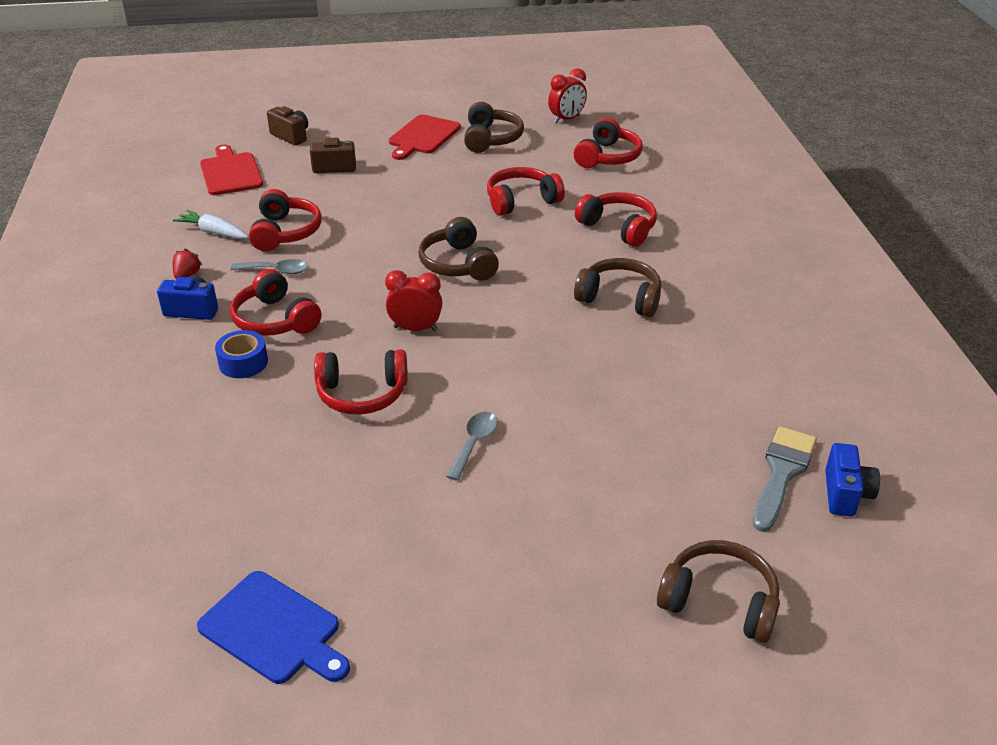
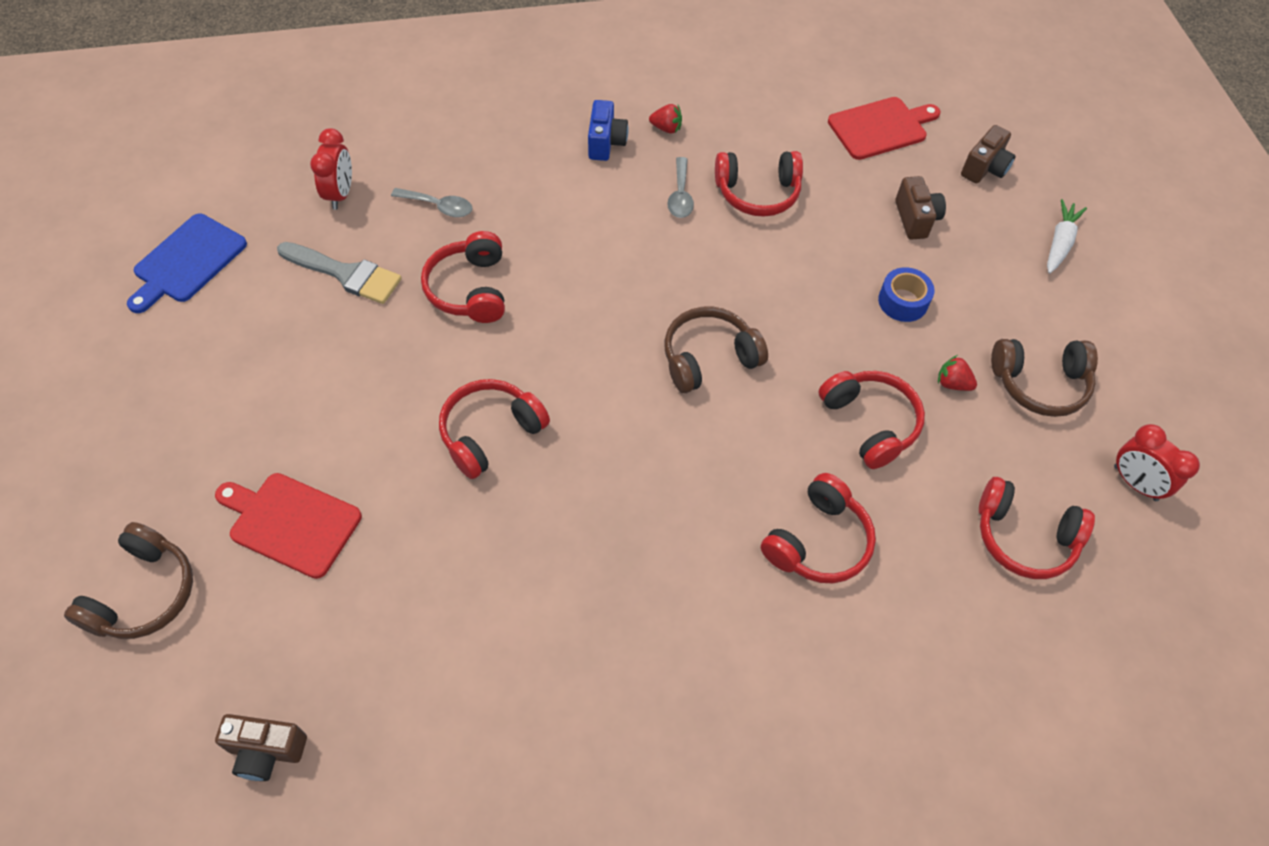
camera: 85 degrees right, 20 degrees up
white carrot [173,210,248,239] -> white carrot moved to [1047,199,1087,274]
blue tape [215,330,268,378] -> blue tape moved to [878,267,934,322]
red headphones [230,269,322,336] -> red headphones moved to [439,379,550,479]
red clock [385,270,442,331] -> red clock moved to [310,128,352,210]
red cutting board [389,114,461,160] -> red cutting board moved to [215,473,362,579]
grey spoon [446,412,497,481] -> grey spoon moved to [391,188,473,217]
brown headphones [574,258,661,317] -> none
grey brush [753,426,817,532] -> grey brush moved to [277,242,402,304]
blue camera [825,443,880,516] -> brown camera [215,714,307,781]
none -> red strawberry [938,355,977,391]

